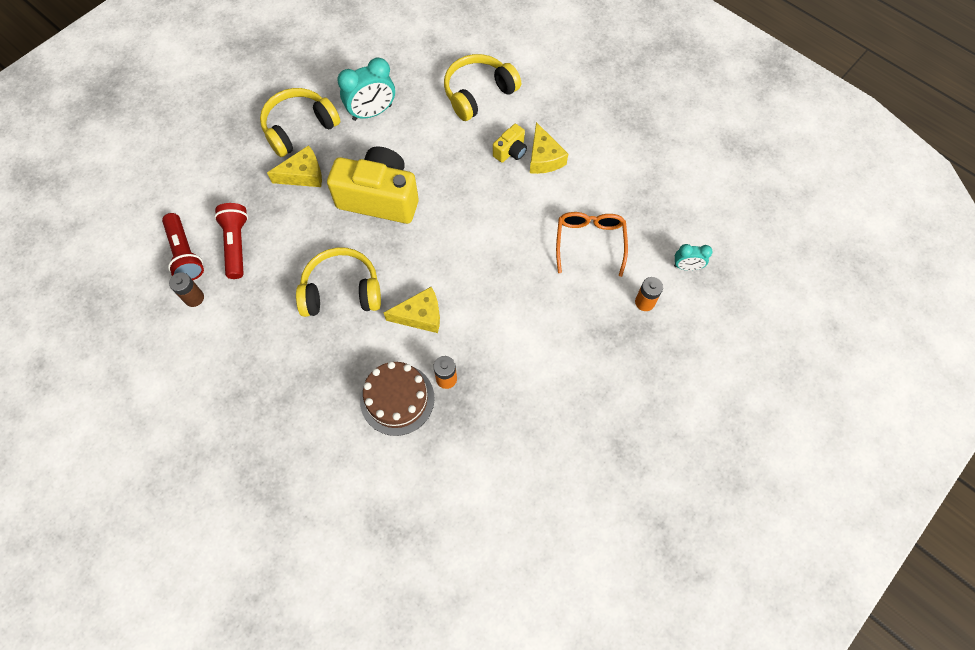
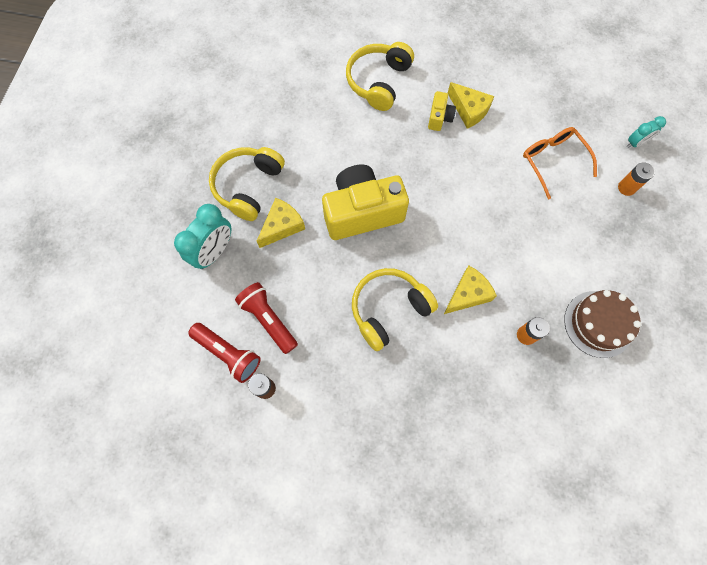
camera: 30 degrees left, 5 degrees up
turquoise clock [337,57,395,121] -> turquoise clock moved to [174,204,231,269]
brown cake [360,361,435,436] -> brown cake moved to [564,290,641,358]

